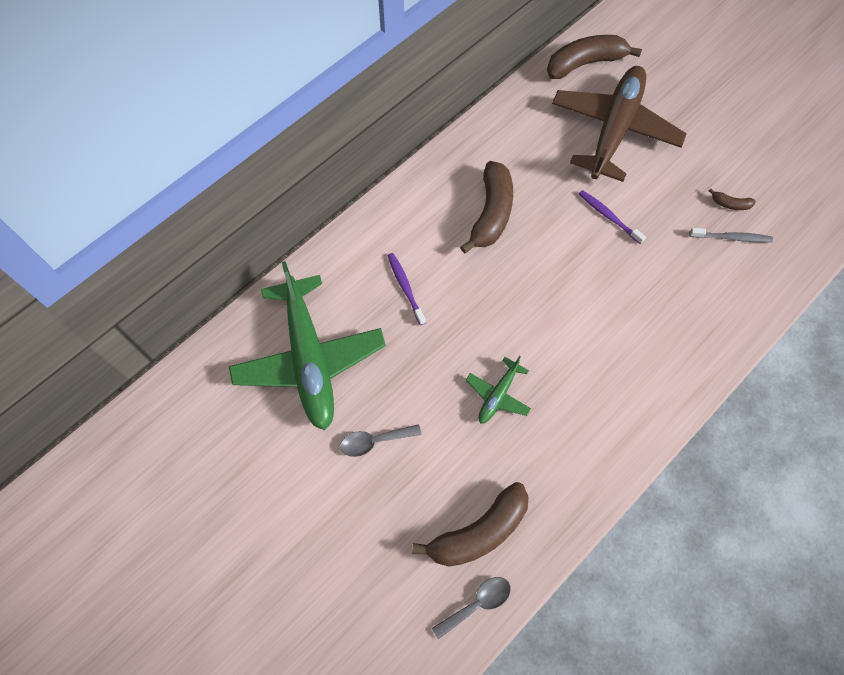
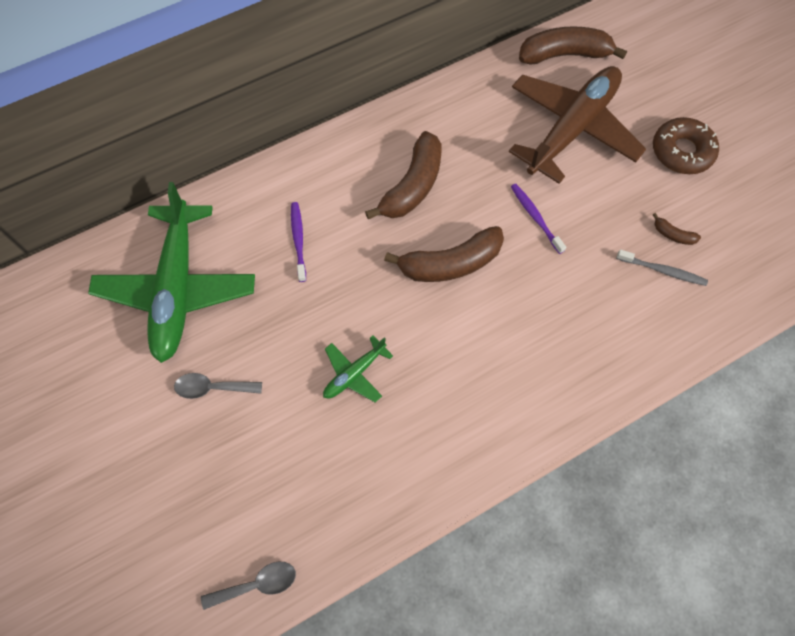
camera: 15 degrees right, 0 degrees up
brown banana [412,482,528,567] -> brown banana moved to [384,226,504,282]
none -> brown donut [653,117,719,174]

